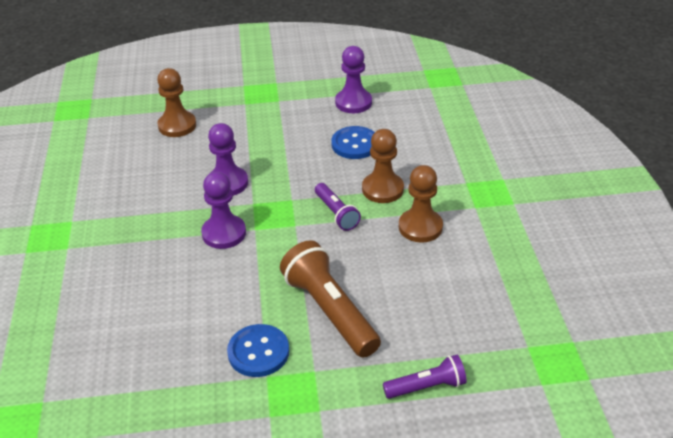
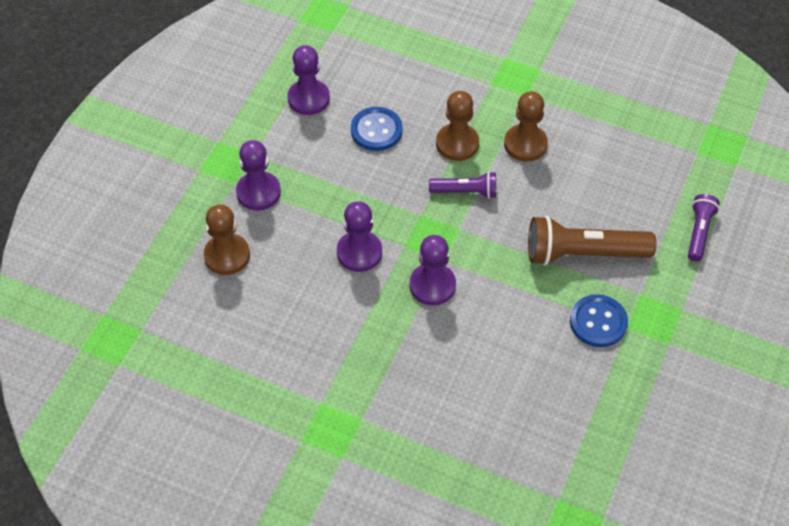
camera: 60 degrees left, 15 degrees up
none -> purple pawn [236,140,281,211]

